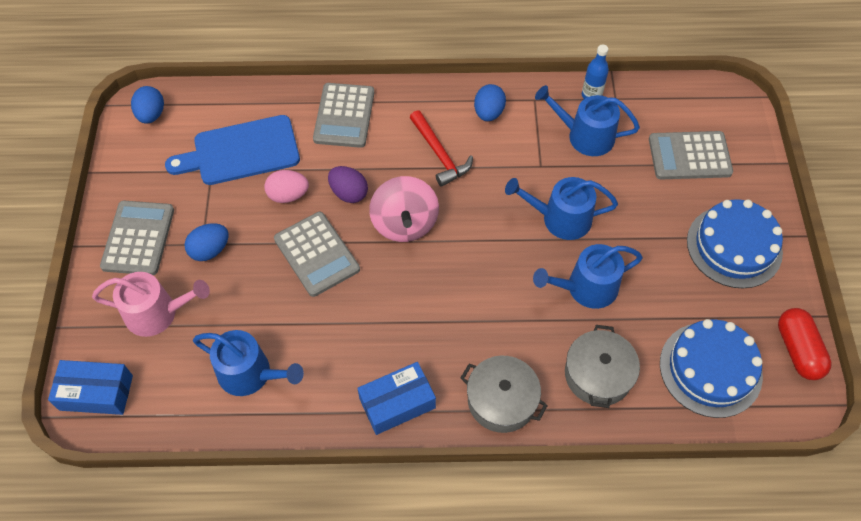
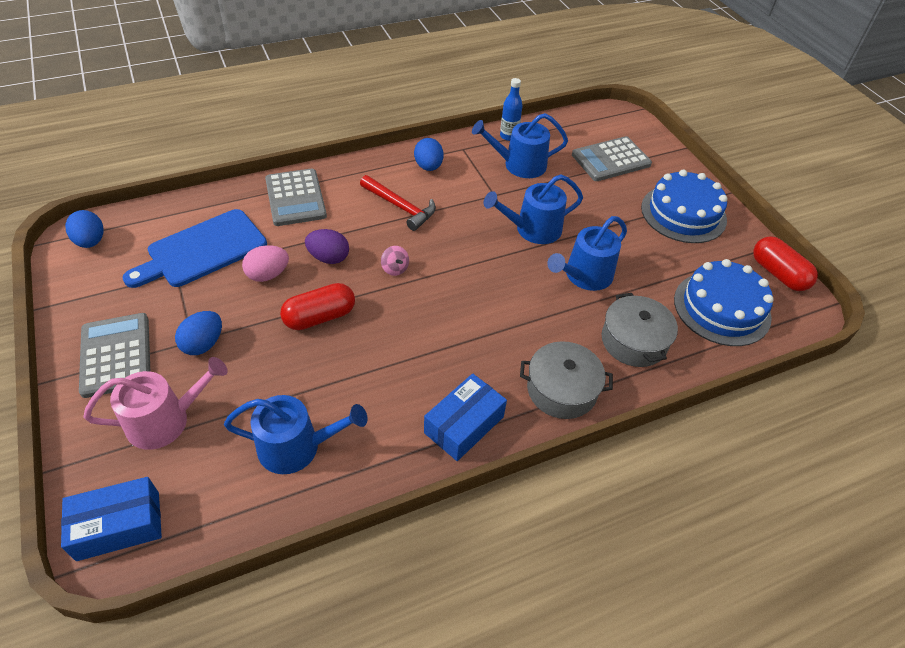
camera: 25 degrees left, 10 degrees down
grey calculator [274,212,360,297] -> red capsule [280,283,355,330]
pink spinning top [369,176,439,242] -> pink spinning top [381,246,409,276], size x0.43

